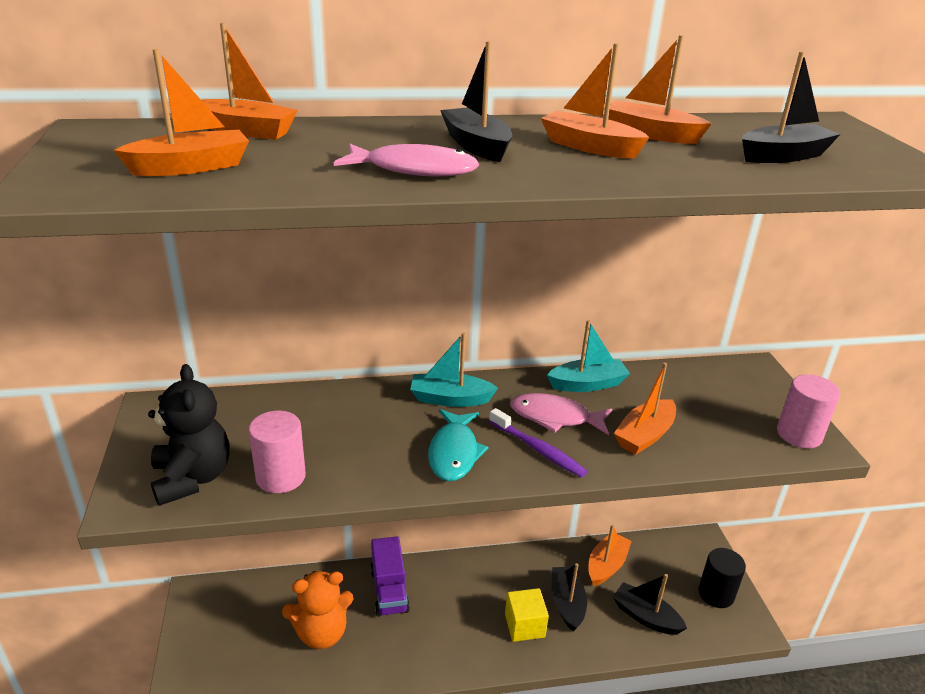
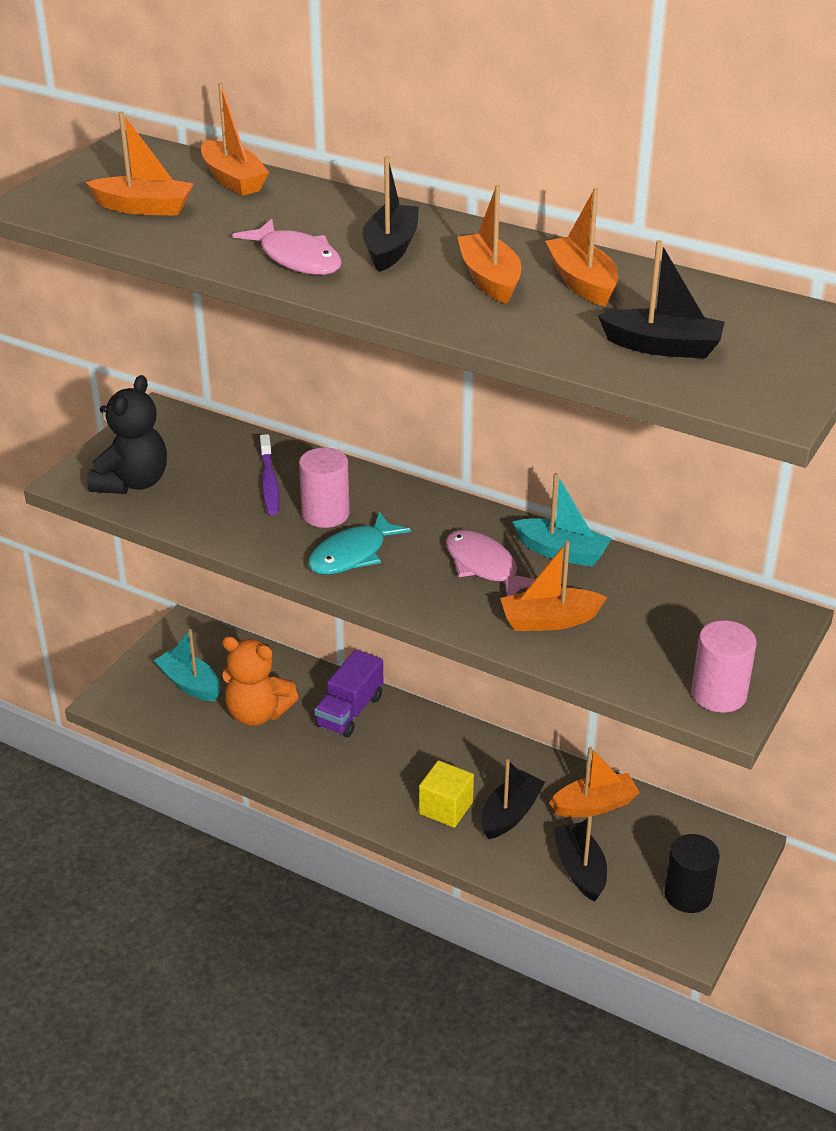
camera: 40 degrees right, 5 degrees up
pink cylinder [249,411,306,493] -> pink cylinder moved to [299,447,350,528]
turquoise boat [410,332,498,407] -> turquoise boat moved to [154,629,220,701]
purple toothbrush [489,408,587,478] -> purple toothbrush moved to [260,434,279,515]

